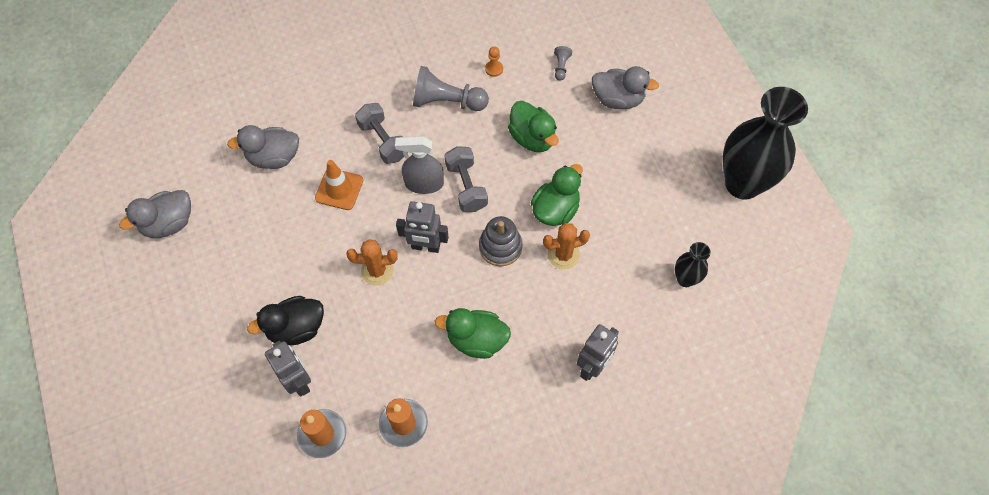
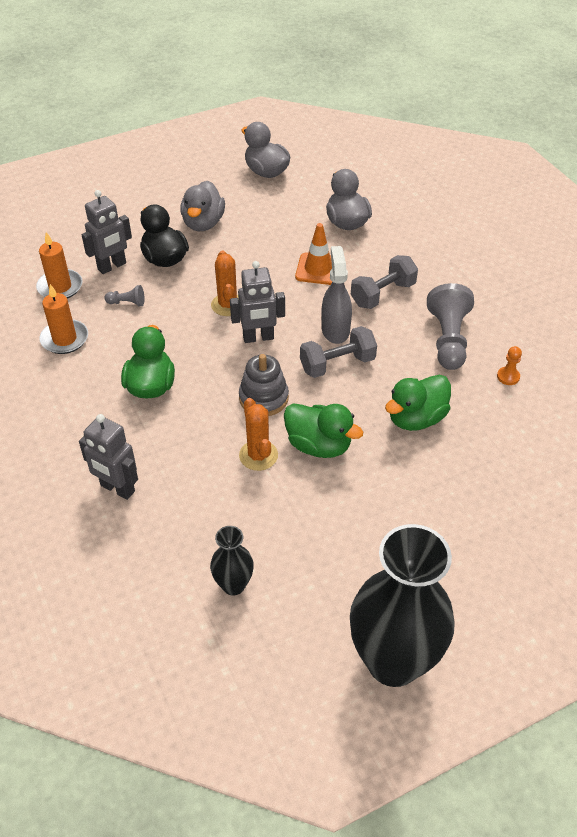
camera: 85 degrees right, 15 degrees down
grey robot [396,201,449,253] -> grey robot turned 105 degrees counterclockwise [230,261,285,343]
grey pawn [554,46,572,81] -> grey pawn moved to [104,285,145,306]
grey duck [592,66,659,109] -> grey duck moved to [180,181,225,231]

